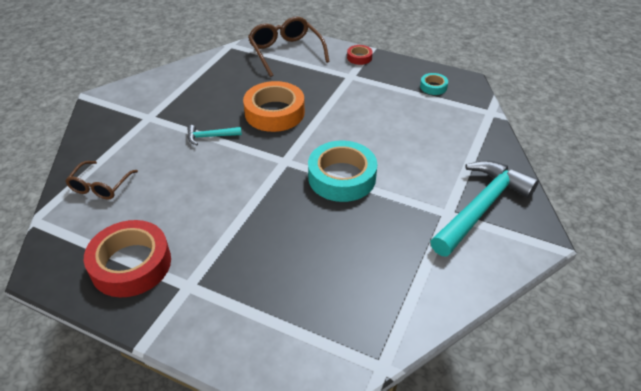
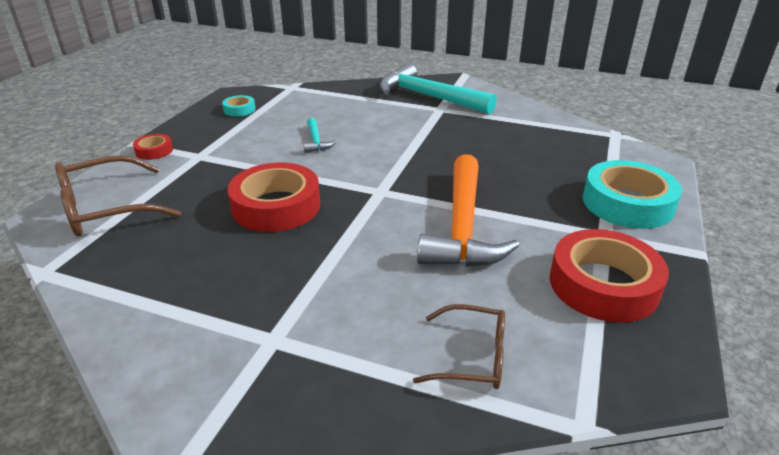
camera: 95 degrees left, 10 degrees down
turquoise hammer [187,125,242,145] -> turquoise hammer moved to [304,118,336,153]
orange tape [243,81,305,132] -> red tape [228,163,320,232]
turquoise tape [308,141,377,202] -> turquoise tape moved to [583,160,682,229]
none -> orange hammer [417,154,520,267]

